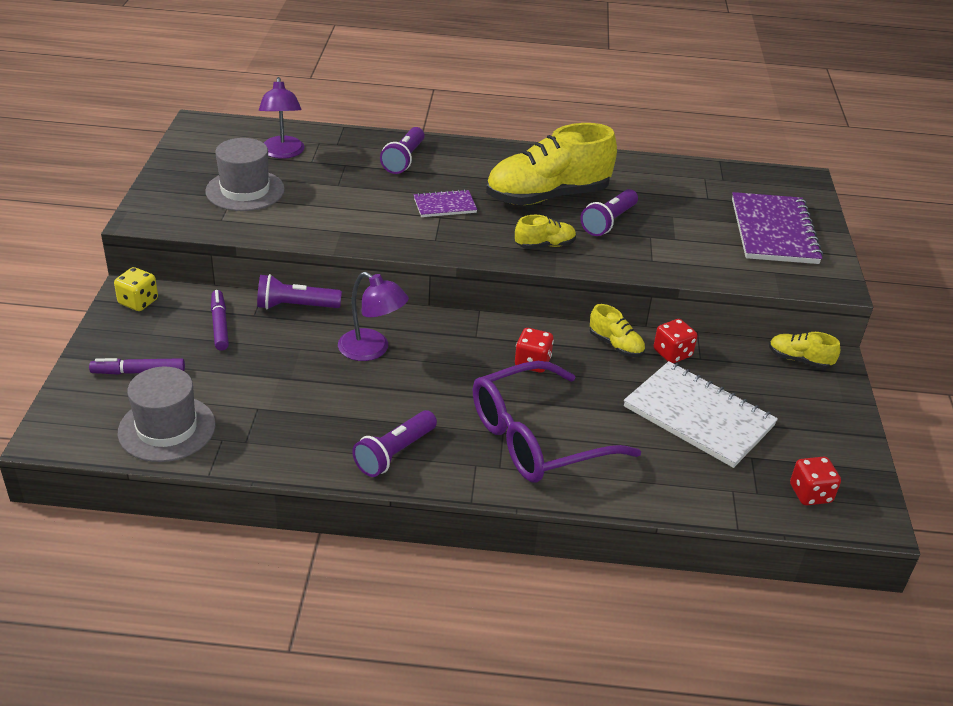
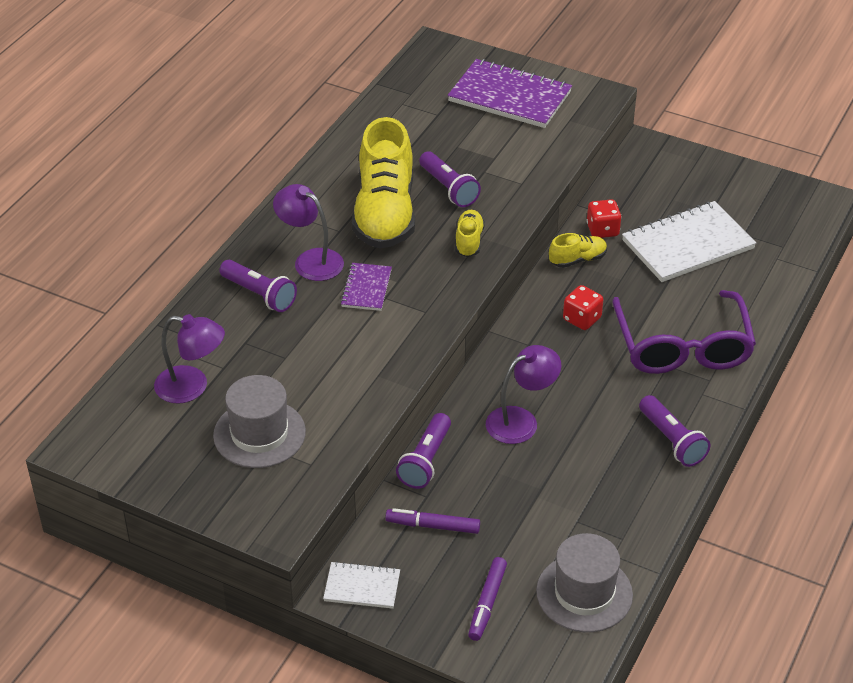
camera: 65 degrees left, 5 degrees up
yellow dice [114,267,158,311] -> white notebook [323,561,400,609]
yellow shoe [769,332,840,369] -> none
red dice [790,457,841,505] -> none
none -> purple lamp [273,184,344,281]

